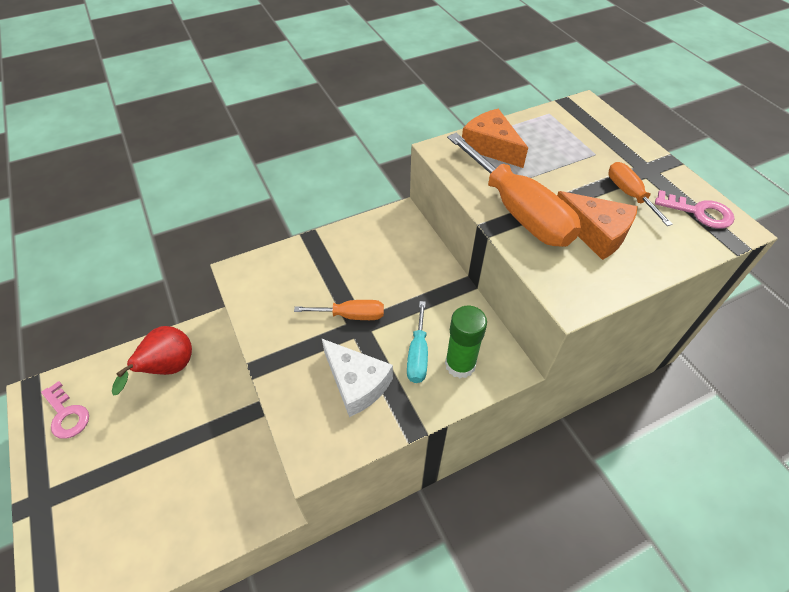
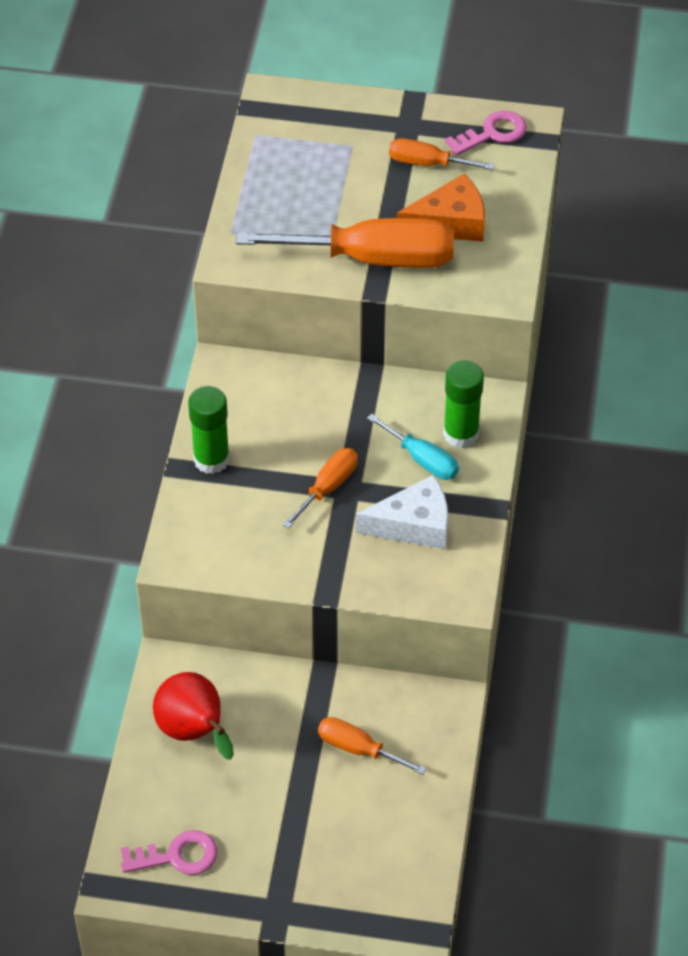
camera: 55 degrees left, 0 degrees up
orange cheese [462,109,528,168] -> none
none -> green glue stick [188,386,230,474]
none -> orange screwdriver [318,717,426,775]

